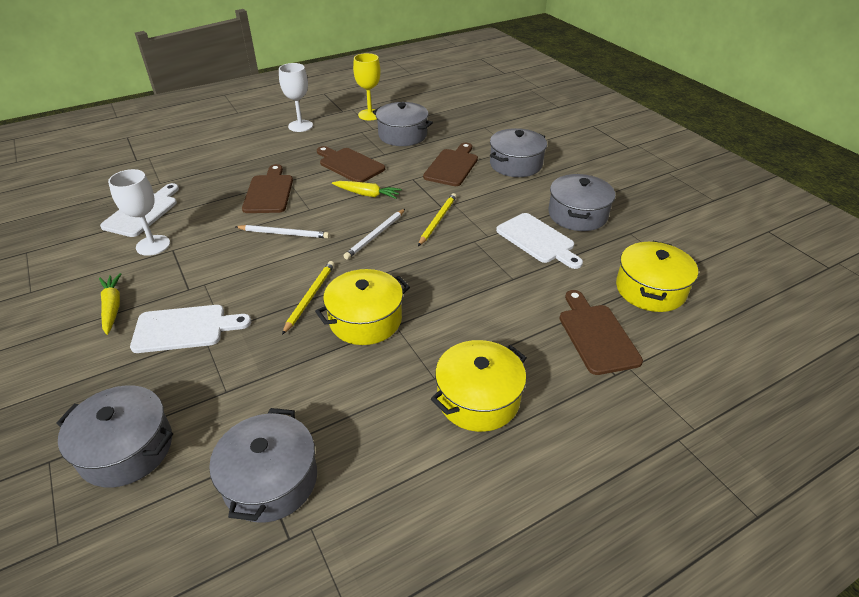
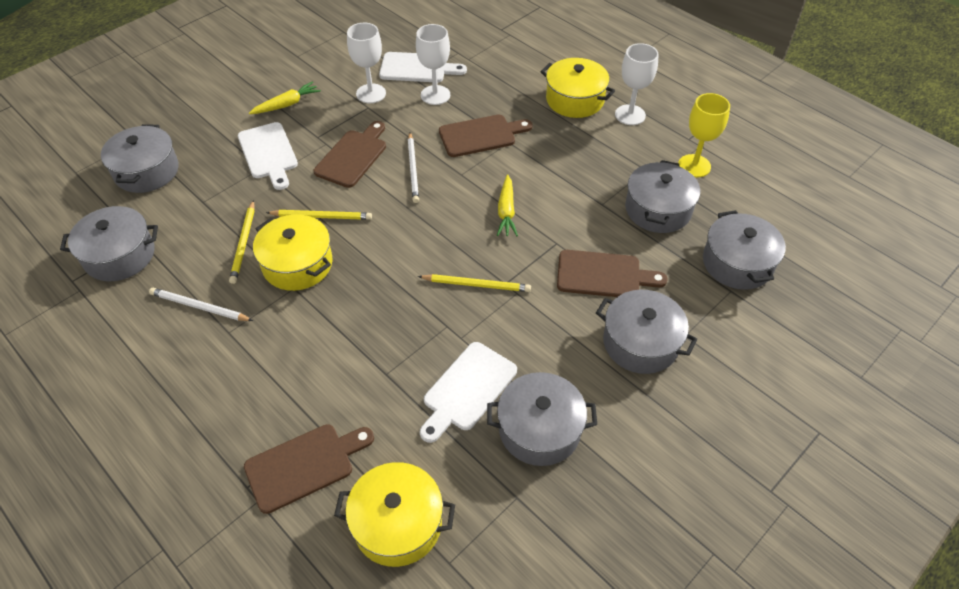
camera: 75 degrees right, 10 degrees up
brown cutting board [317,146,385,182] -> brown cutting board moved to [314,121,386,188]
white pencil [343,209,405,259] -> white pencil moved to [149,288,253,321]
yellow pot [431,340,527,432] -> yellow pot moved to [540,58,615,118]
none -> yellow pencil [229,200,255,284]
none -> white goblet [416,24,450,105]
none -> grey pot [703,210,786,290]

